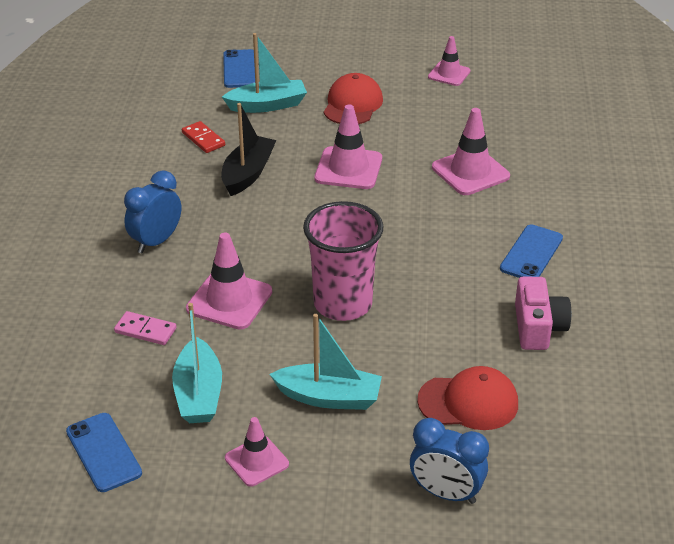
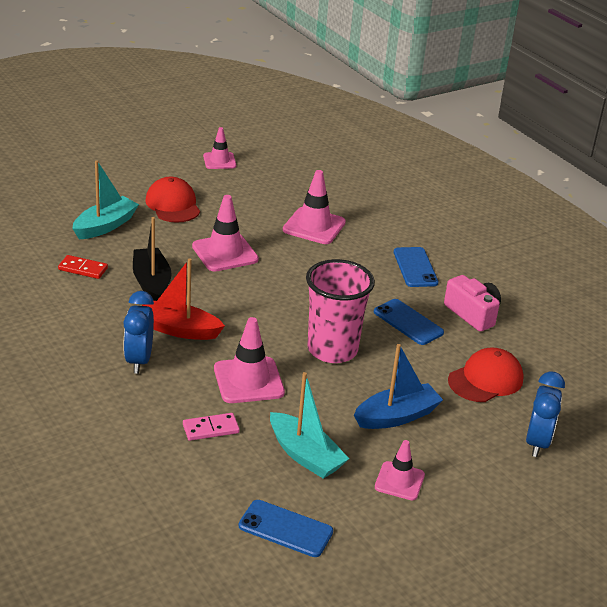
camera: 40 degrees left, 5 degrees down
blue phone [223,49,255,88] -> blue phone moved to [374,299,444,345]
turquoise boat [269,314,382,410] -> blue boat [354,344,443,429]
blue clock [410,418,489,504] -> blue clock turned 60 degrees counterclockwise [526,371,565,457]
none -> red boat [142,258,225,340]

